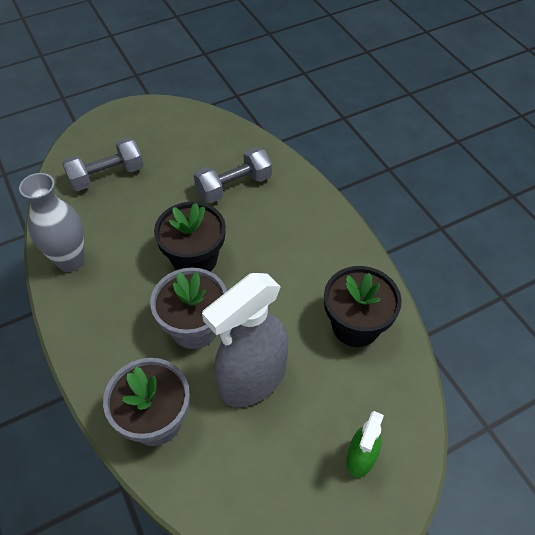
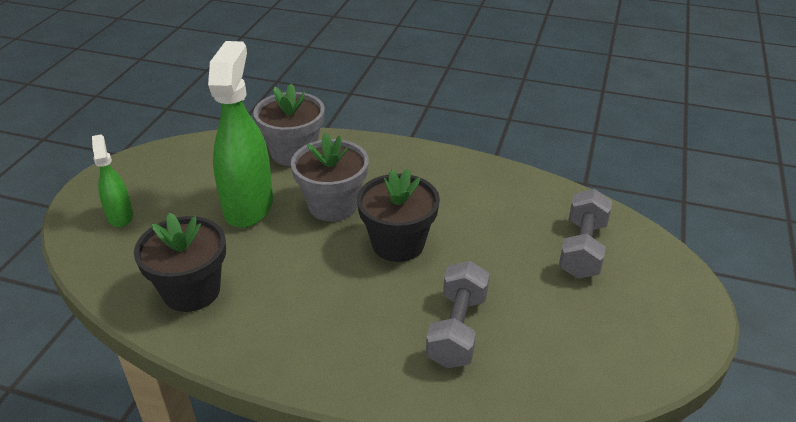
camera: 135 degrees right, 15 degrees down
grey vase [19,173,84,272] -> none
grey spray bottle [202,273,289,407] -> green spray bottle [208,41,273,228]

